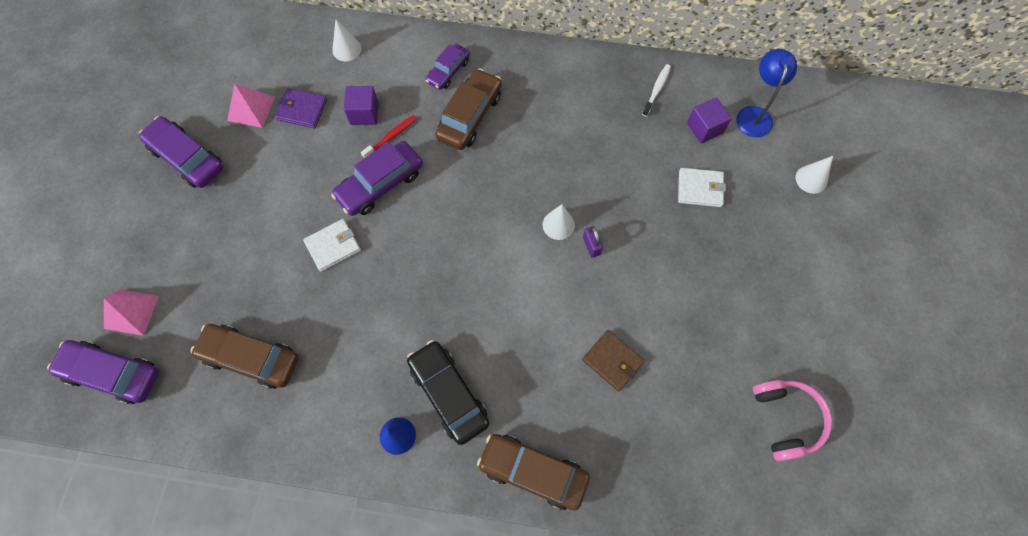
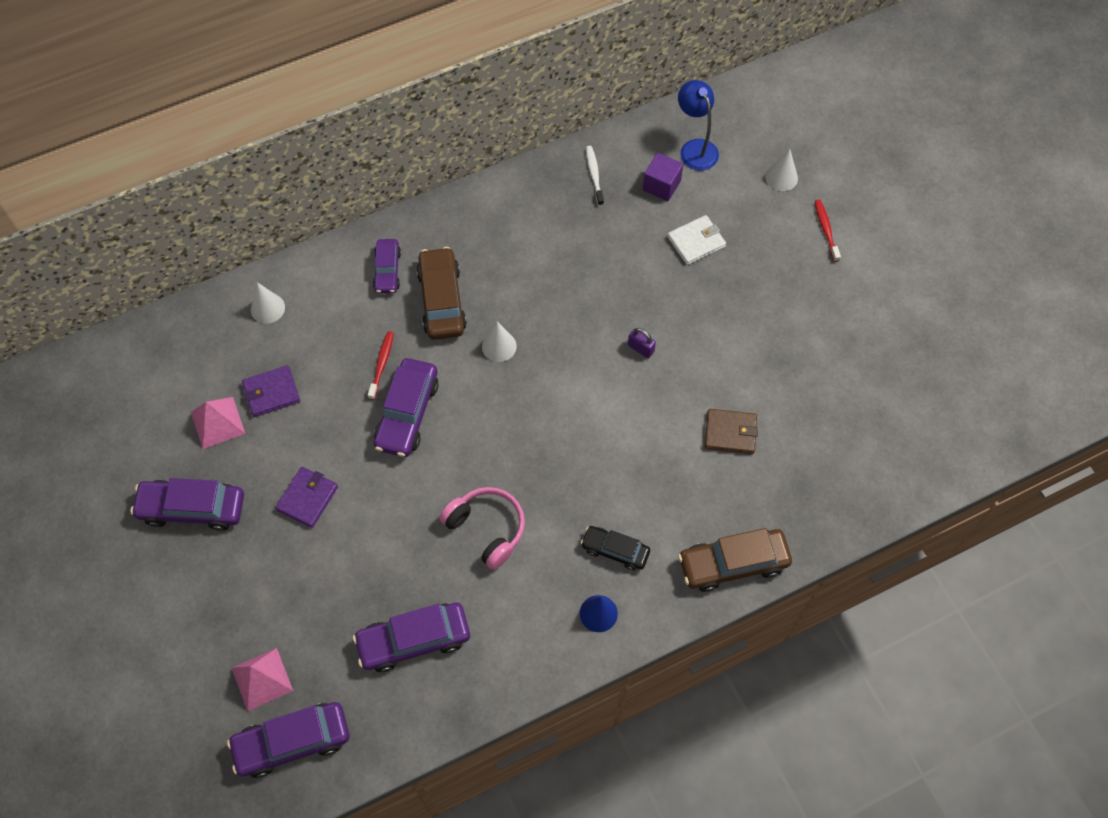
camera: 35 degrees left, 5 degrees down
brown car [190,324,299,389] -> purple car [353,603,470,672]
white wallet [303,219,361,272] -> none
purple cube [344,86,379,125] -> none
black car [407,340,489,445] -> black car [580,526,650,571], size x0.62
white cone [542,204,575,240] -> white cone moved to [482,322,517,362]
pink headphones [753,380,832,461] -> pink headphones moved to [439,487,525,570]
none -> purple wallet [275,467,338,528]
none -> red toothbrush [815,199,841,262]

